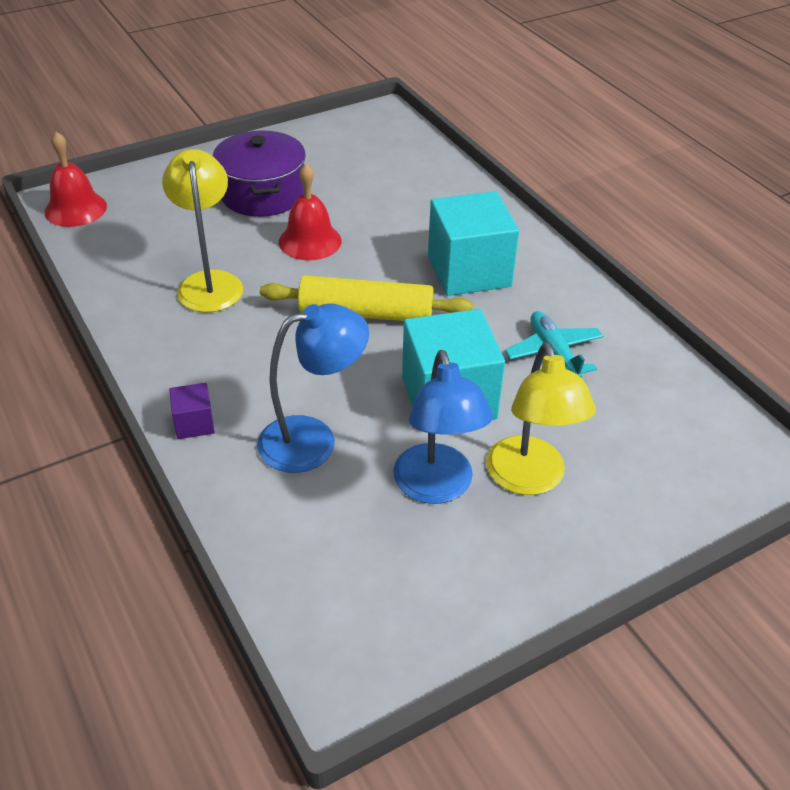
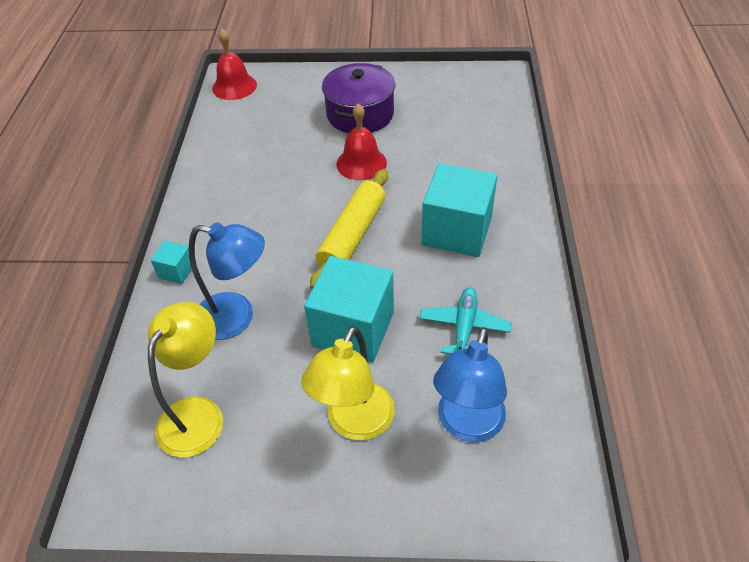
camera: 35 degrees right, 5 degrees up
yellow lamp [162,149,243,312] -> yellow lamp moved to [148,302,223,457]
purple cube [169,383,215,439] -> turquoise cube [151,241,192,284]
yellow rolling pin [260,275,473,321] -> yellow rolling pin turned 75 degrees clockwise [310,169,388,289]
blue lamp [393,350,493,504] -> blue lamp moved to [433,327,507,442]

